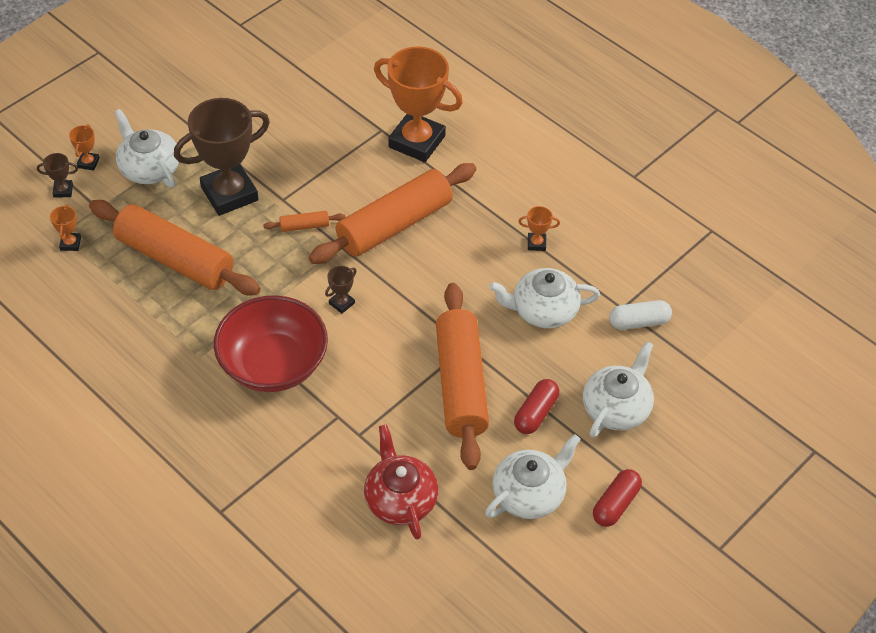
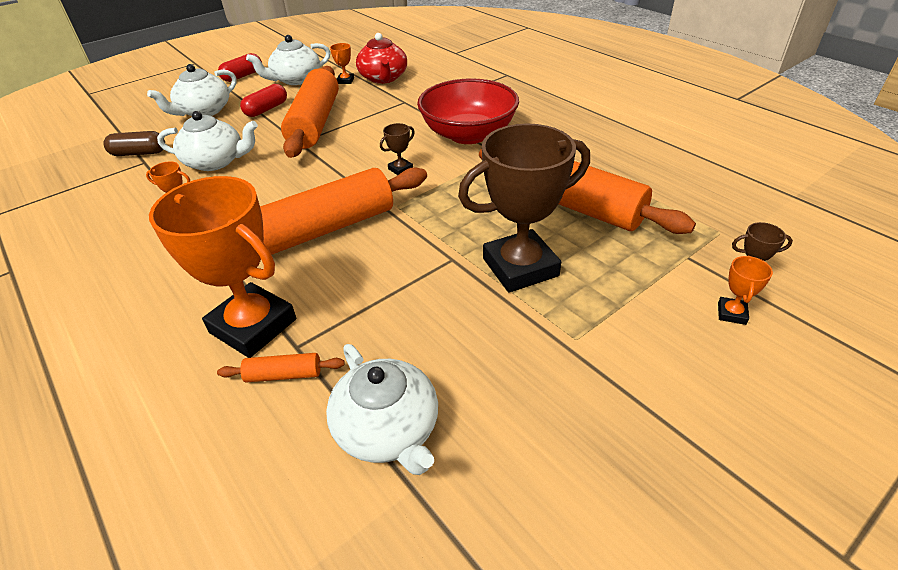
camera: 170 degrees left, 10 degrees down
orange trophy [50,204,81,251] -> orange trophy moved to [330,43,354,84]
white teapot [114,109,179,188] -> white teapot moved to [326,344,438,475]
orange rolling pin [263,211,345,232] -> orange rolling pin moved to [217,353,345,382]
white capsule [609,300,672,330] -> brown capsule [103,131,165,156]

